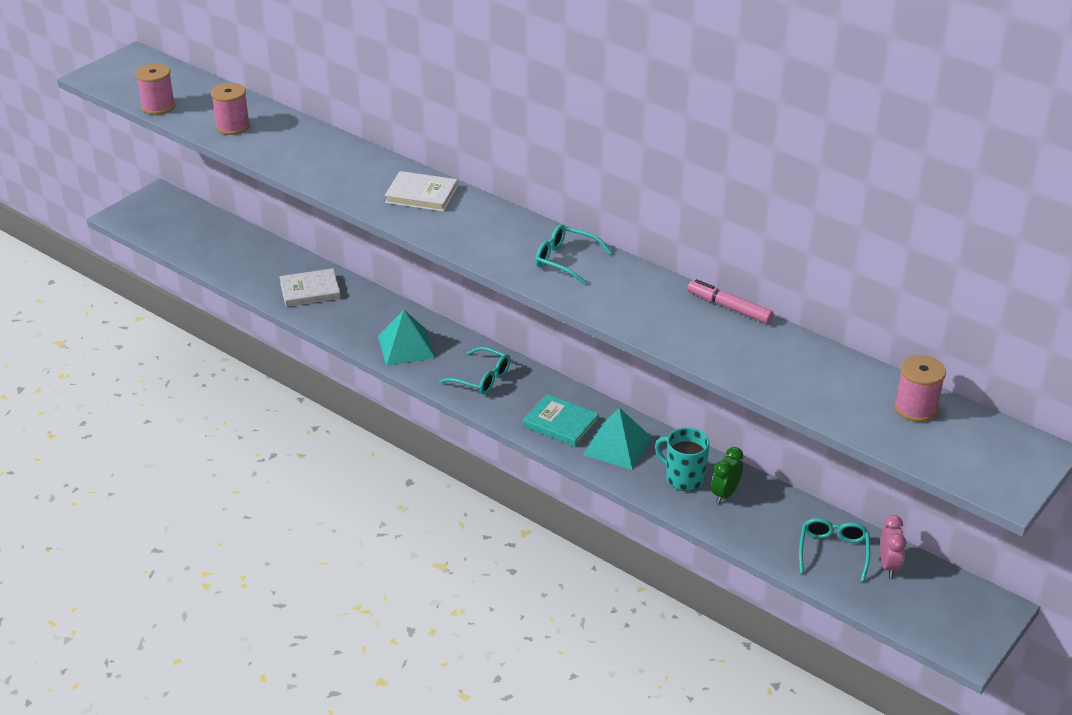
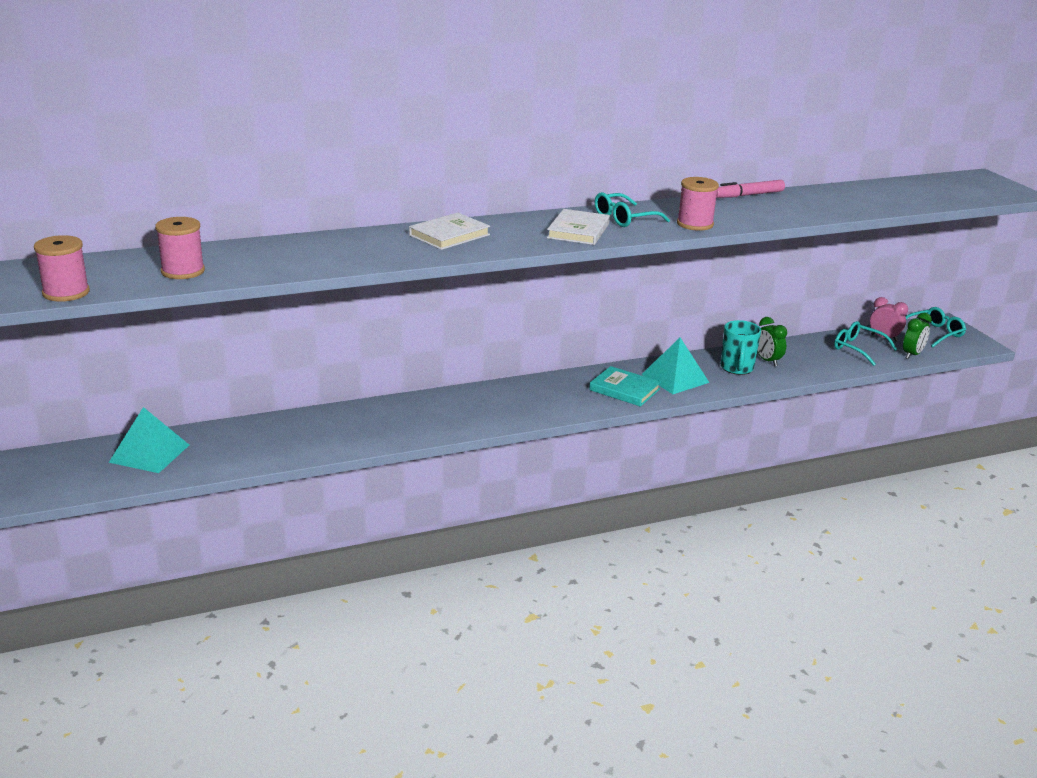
camera: 60 degrees left, 10 degrees down
white book [279,268,341,307] -> white book moved to [547,209,610,245]
turquoise pyramid [378,310,435,366] -> turquoise pyramid moved to [109,407,189,473]
turquoise glasses [439,347,510,394] -> turquoise glasses moved to [906,307,966,348]
turquoise book [523,394,599,447] -> turquoise book turned 60 degrees clockwise [589,366,661,407]
turquoise mug [655,428,710,491] -> turquoise mug turned 60 degrees counterclockwise [721,320,761,375]
pink spool [894,355,946,422] -> pink spool moved to [677,177,719,231]
none -> green clock [903,313,932,359]

